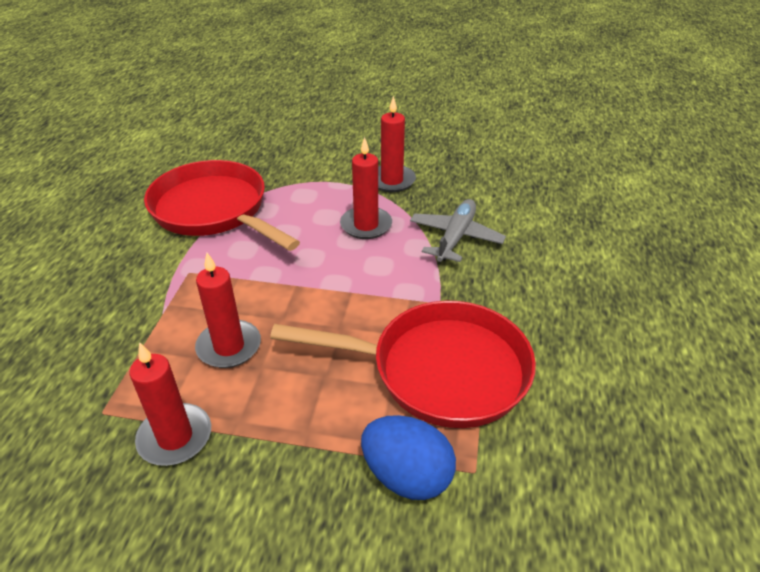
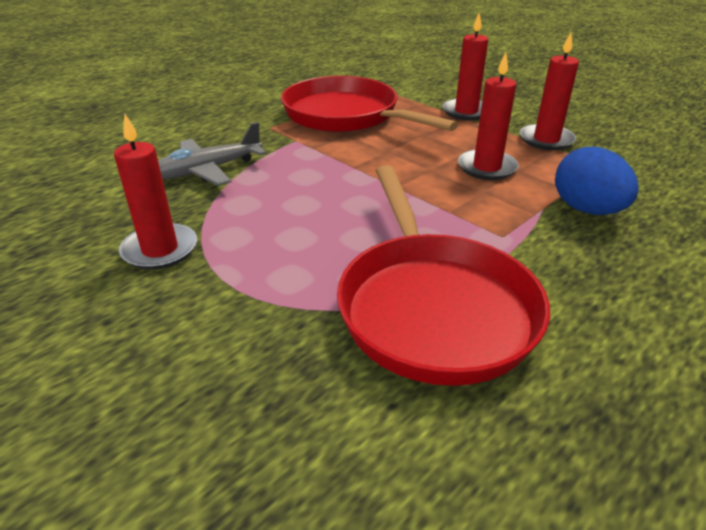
camera: 145 degrees left, 5 degrees down
red candle [340,137,392,239] -> red candle moved to [442,13,488,120]
blue egg [361,415,456,500] -> blue egg moved to [555,147,639,215]

